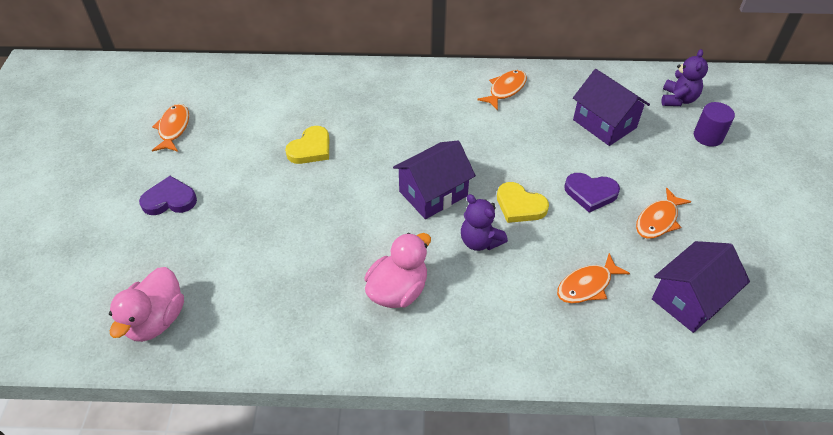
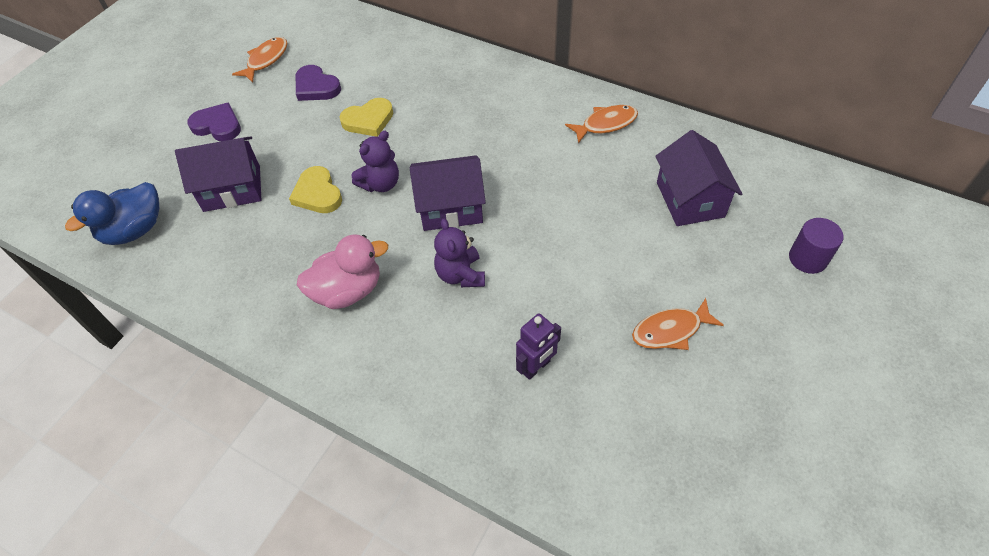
camera: 30 degrees right, 5 degrees up
pink duck [109,267,184,342] -> blue duck [65,182,159,245]
yellow heart [497,182,549,223] -> yellow heart moved to [289,166,342,213]
orange fish [557,253,630,303] -> purple robot [516,313,561,380]
purple heart [564,173,620,213] -> purple heart moved to [296,65,341,101]
purple house [652,241,750,333] -> purple house moved to [175,136,261,212]
purple teddy bear [662,49,708,106] -> purple teddy bear moved to [351,131,399,192]

